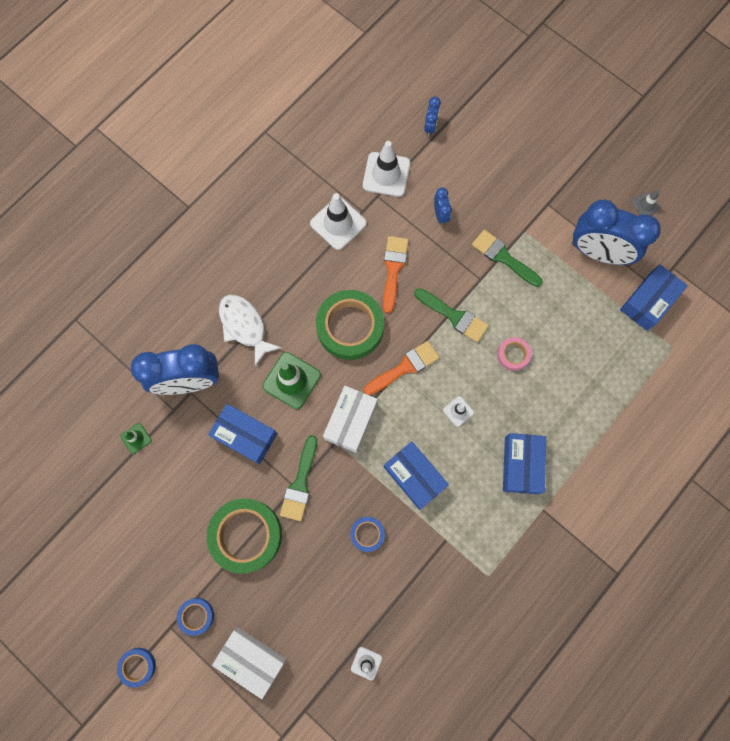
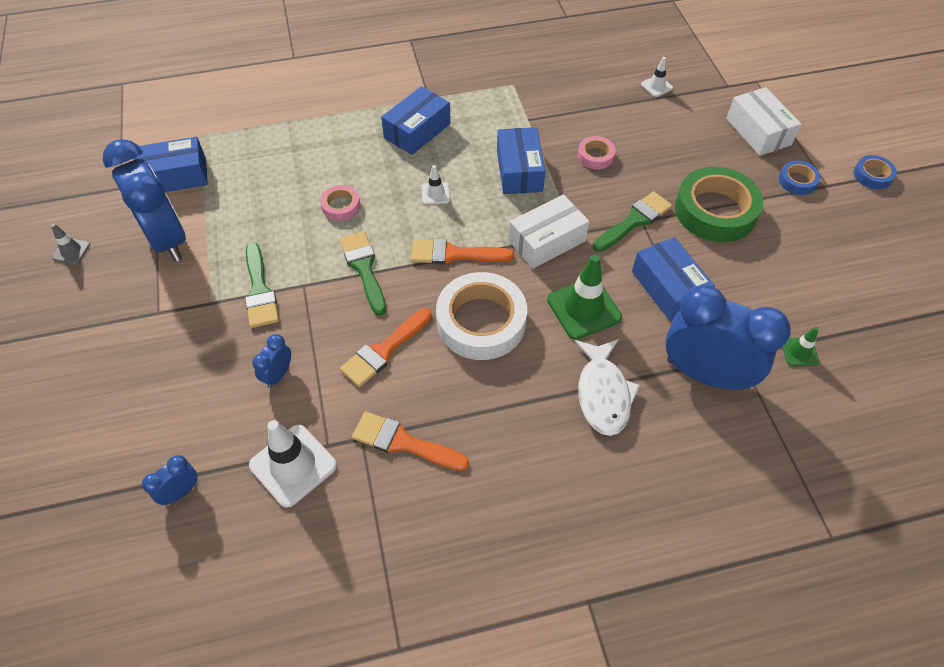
camera: 145 degrees left, 20 degrees down
white traffic cone [310,193,367,250] -> orange brush [352,411,469,471]
green tape [316,290,384,360] -> white tape [436,272,527,360]
blue tape [350,517,385,552] -> pink tape [578,136,616,169]

